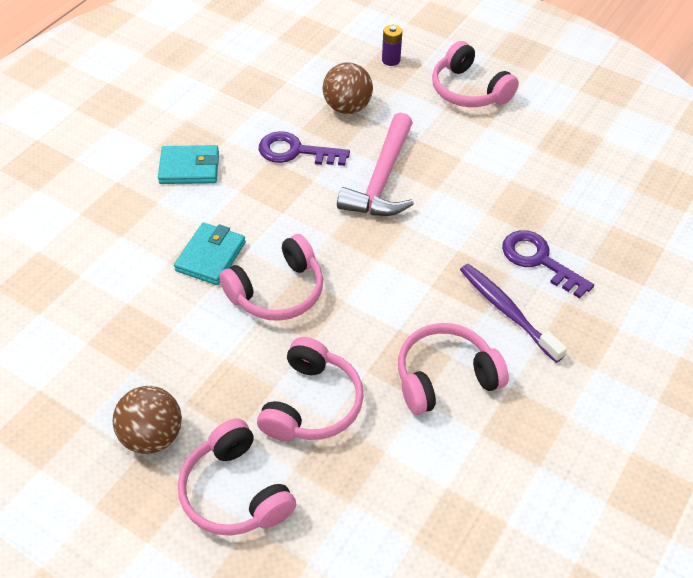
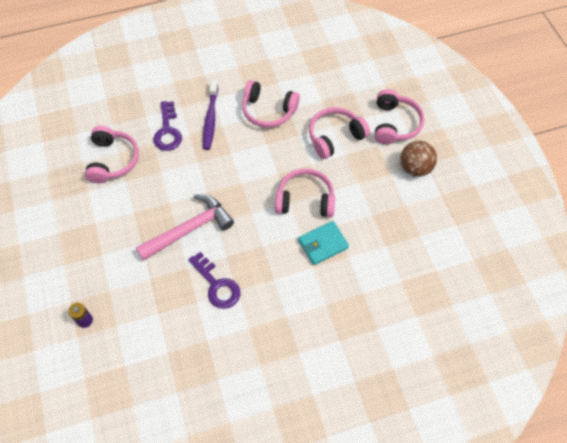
camera: 140 degrees left, 10 degrees up
turquoise wallet [158,145,219,184] -> none
brown ball [323,63,373,114] -> none
pink headphones [432,41,519,107] -> pink headphones moved to [85,126,139,183]

